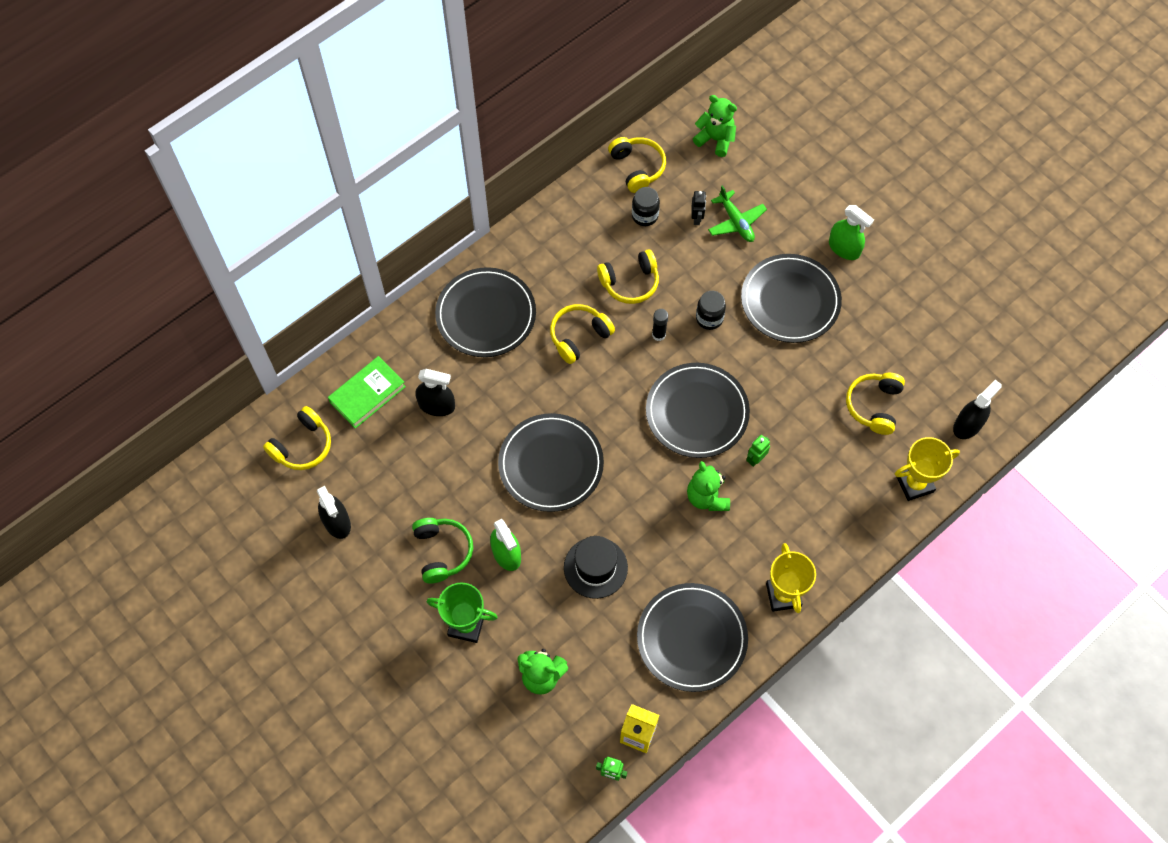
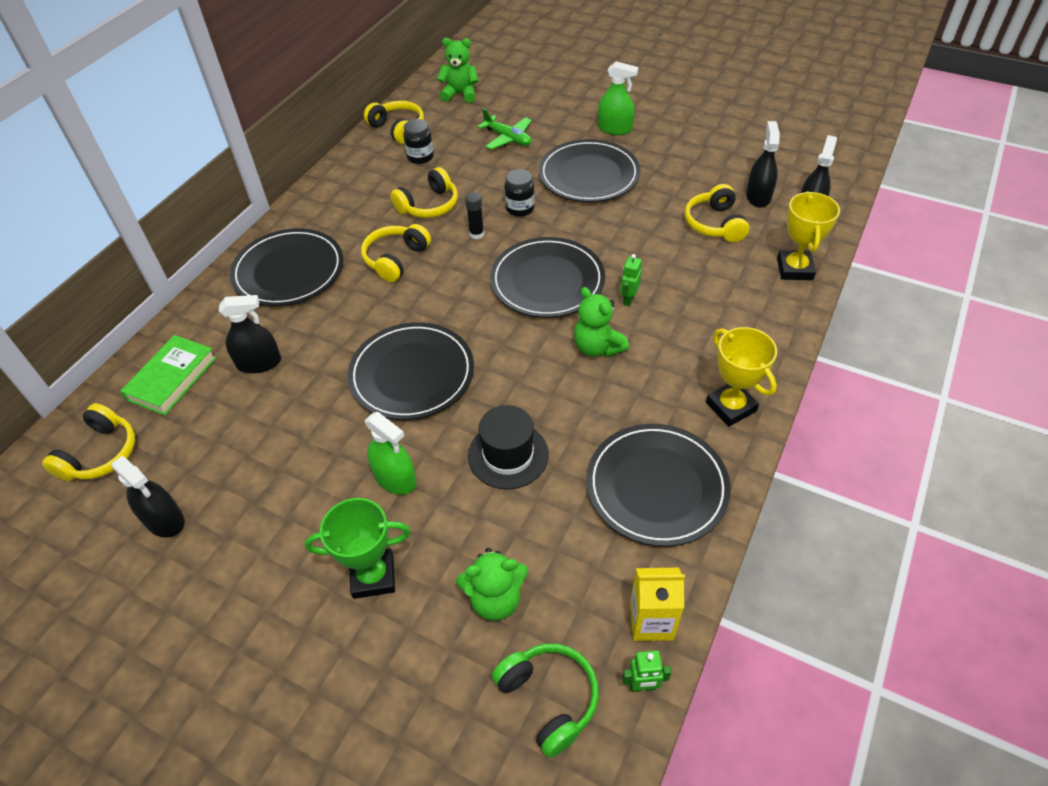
camera: 20 degrees left, 15 degrees down
green headphones [412,518,473,583] -> green headphones moved to [492,643,599,758]
black robot [691,191,706,225] -> none
yellow trophy [895,437,960,501] -> yellow trophy turned 45 degrees counterclockwise [777,191,840,280]
none -> black spray bottle [746,121,780,208]

